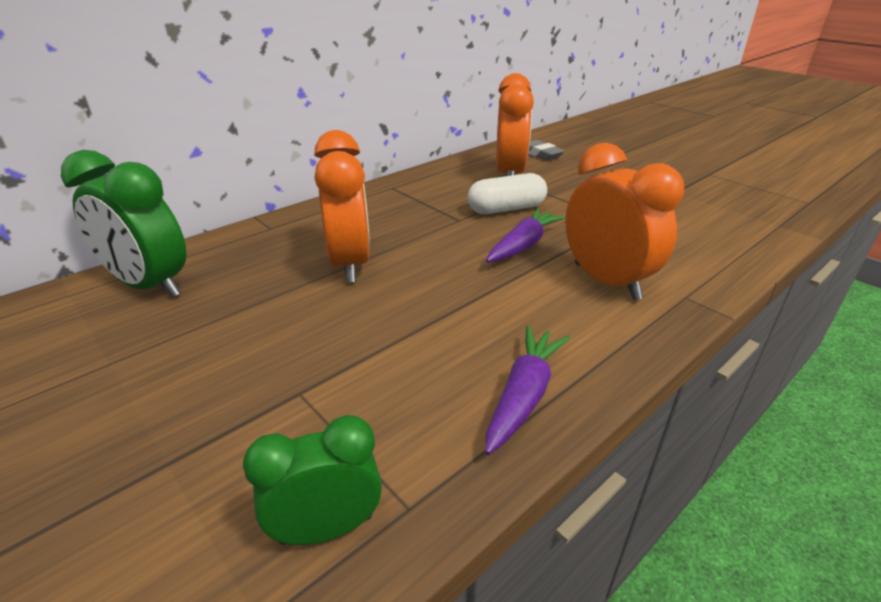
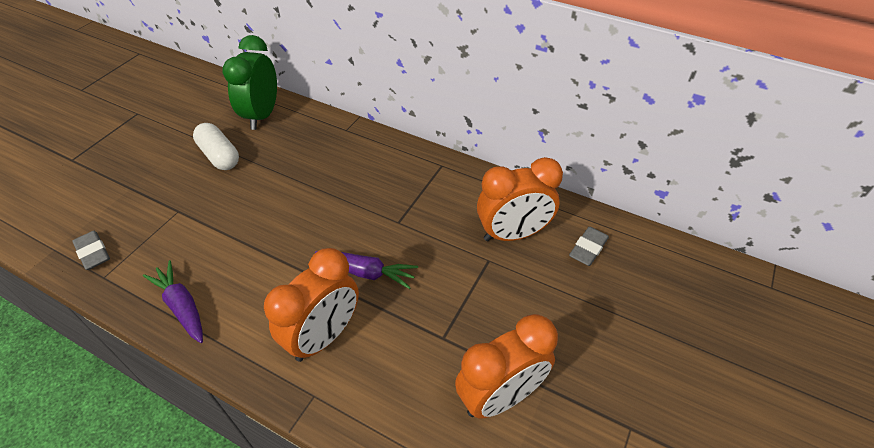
camera: 70 degrees right, 15 degrees up
green clock [243,415,382,545] -> grey eraser [72,231,110,270]
orange clock [314,130,370,283] -> orange clock moved to [455,314,558,419]
white capsule [468,173,547,214] -> white capsule moved to [193,123,239,170]
purple carrot [485,325,570,455] -> purple carrot turned 135 degrees counterclockwise [143,260,203,343]

